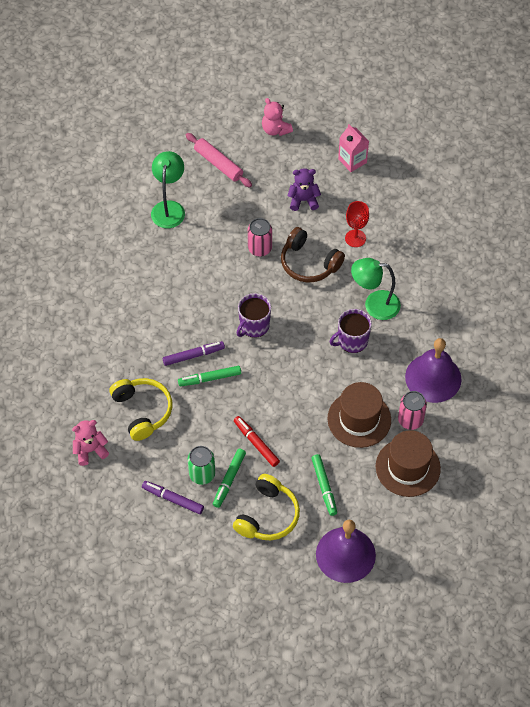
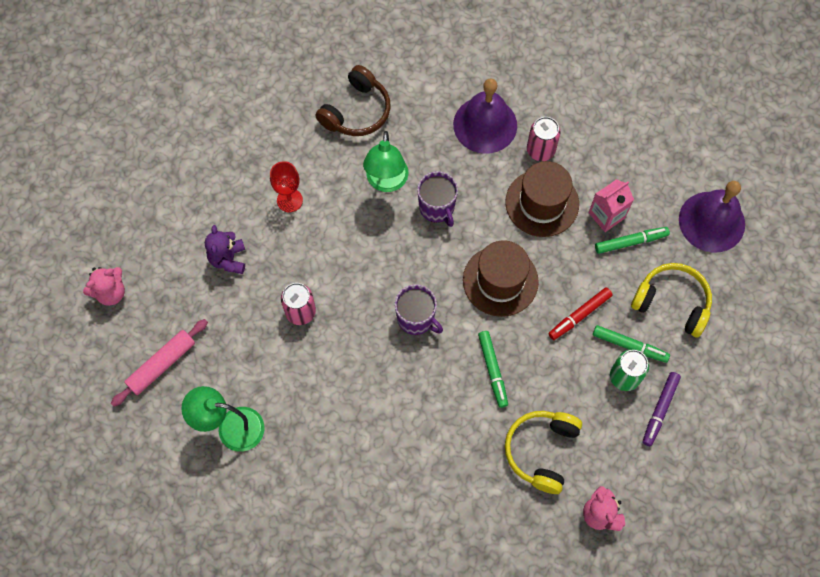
camera: 90 degrees left, 10 degrees up
yellow headphones [110,378,172,441] -> yellow headphones turned 45 degrees counterclockwise [505,411,582,494]
purple marker [163,341,225,366] -> none
brown headphones [281,227,345,282] -> brown headphones moved to [315,65,391,136]
pink carton [338,124,369,172] -> pink carton moved to [588,179,634,232]
brown hat [376,430,441,497] -> brown hat moved to [463,240,539,317]

